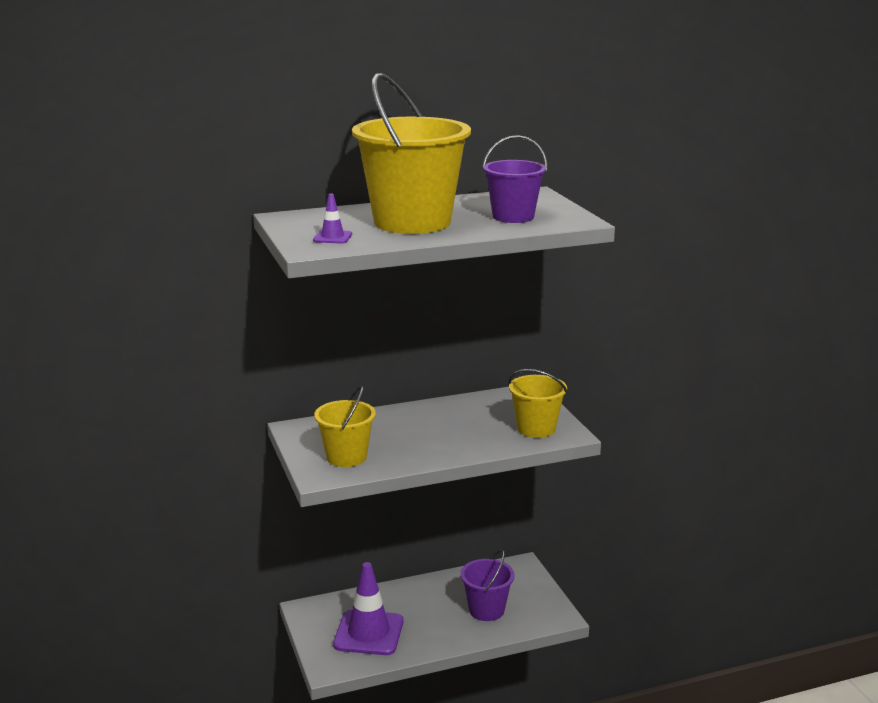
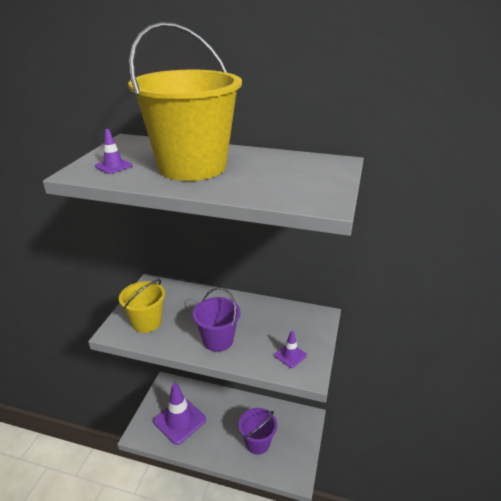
camera: 35 degrees right, 10 degrees up
purple bucket [483,135,547,223] -> purple bucket moved to [193,287,240,352]
yellow bucket [509,369,567,438] -> purple traffic cone [275,331,307,368]

